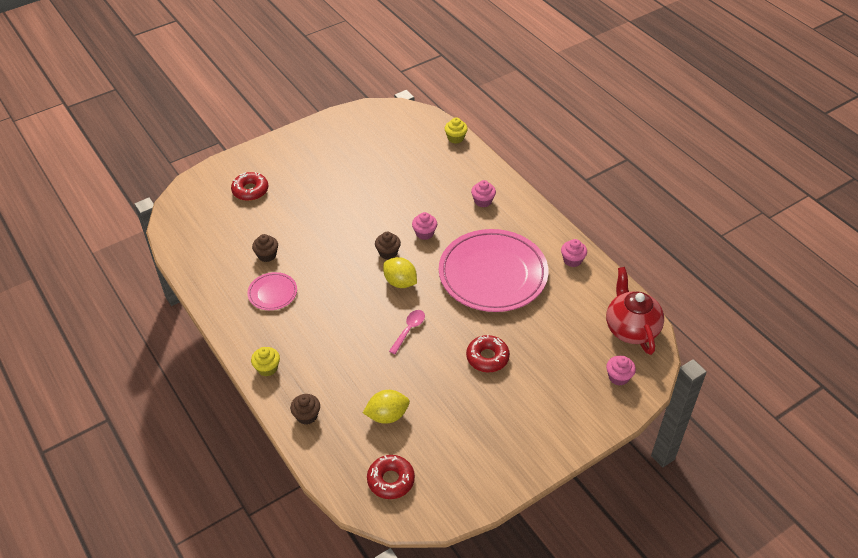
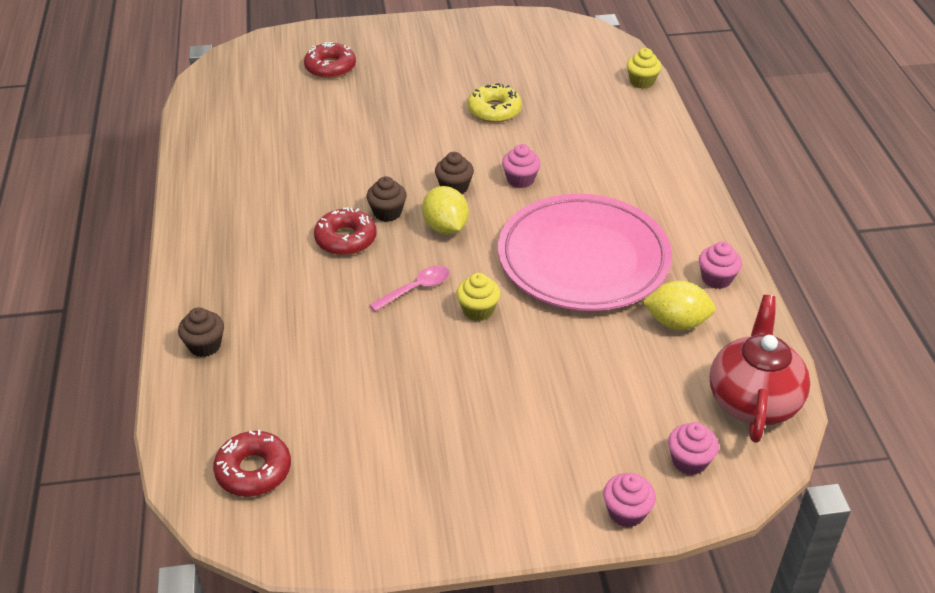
camera: 25 degrees right, 5 degrees down
pink plate [247,272,297,310] -> none
yellow cupcake [251,347,280,377] -> yellow cupcake moved to [456,273,500,321]
brown cupcake [252,234,278,262] -> brown cupcake moved to [367,176,407,222]
yellow lemon [363,390,410,424] -> yellow lemon moved to [642,281,715,330]
red donut [466,334,510,372] -> red donut moved to [314,207,376,255]
pink cupcake [471,180,496,207] -> pink cupcake moved to [603,473,656,527]
none -> yellow donut [467,83,522,123]

